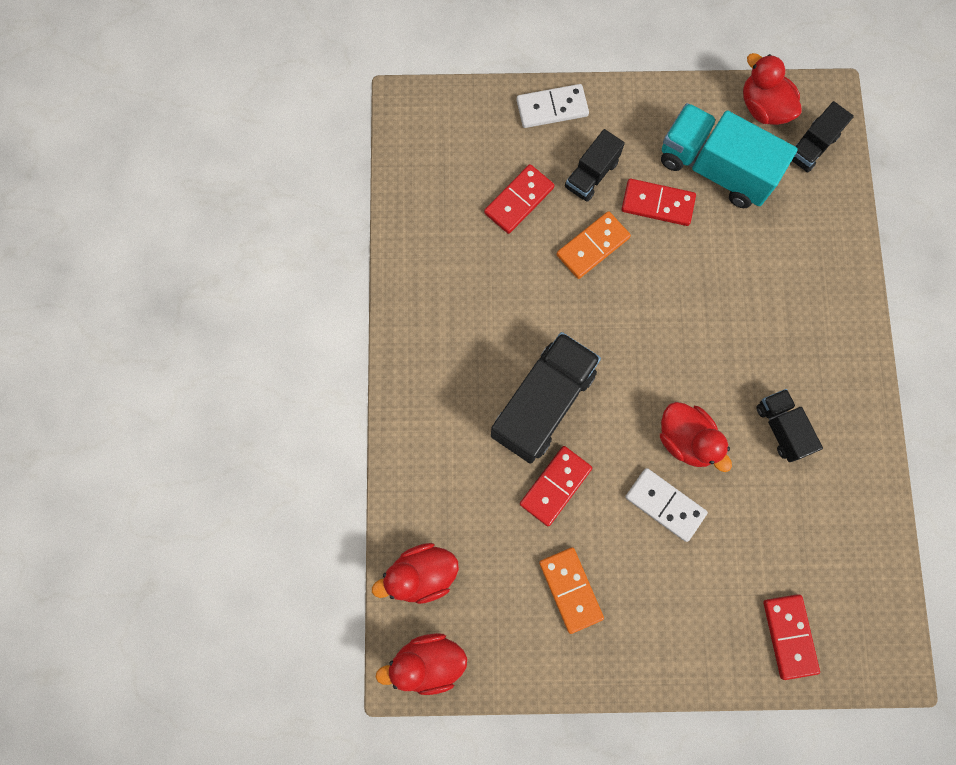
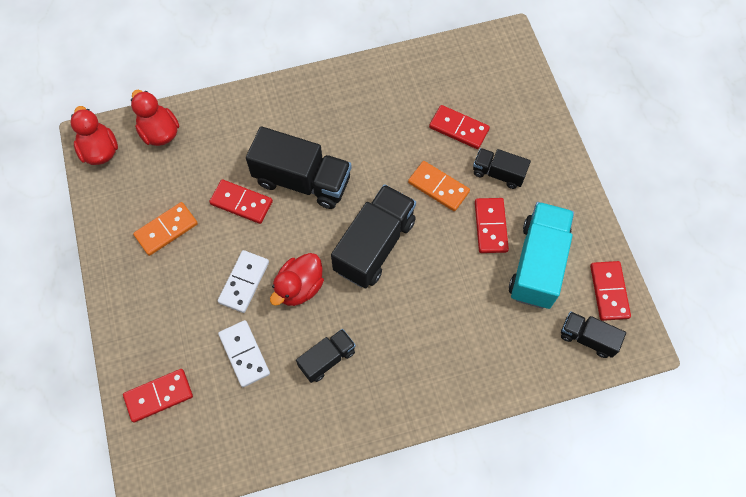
camera: 75 degrees right, 10 degrees down
white domino [517,84,589,128] -> white domino moved to [218,320,270,387]
red duck [743,53,802,125] -> red domino [590,261,631,321]
none -> black truck [331,184,416,288]

